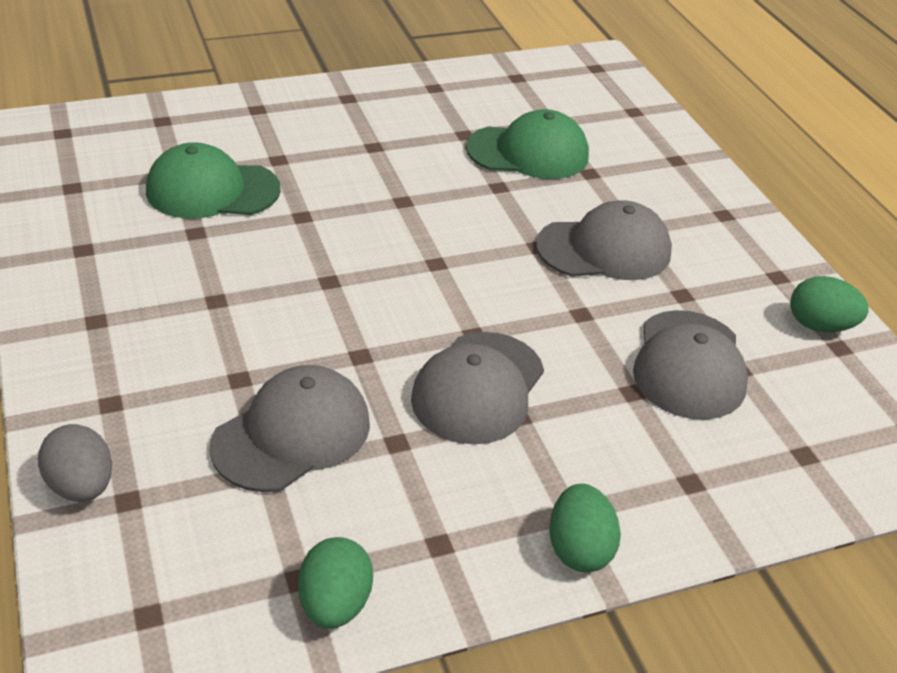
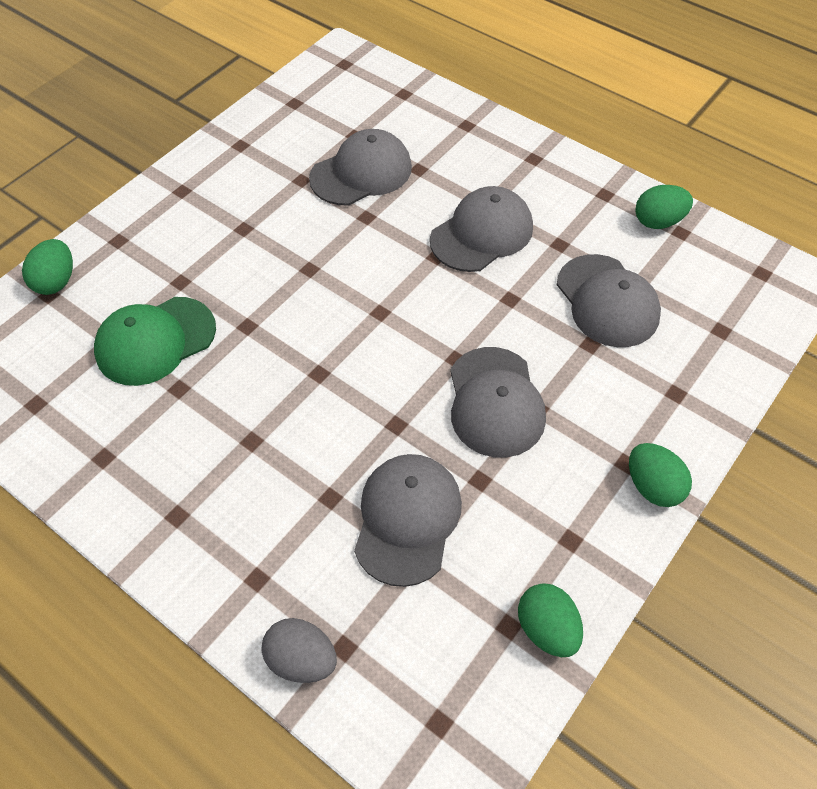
camera: 30 degrees left, 15 degrees up
green cap [466,109,589,179] -> grey cap [309,129,412,206]
none -> green egg [22,239,73,295]

